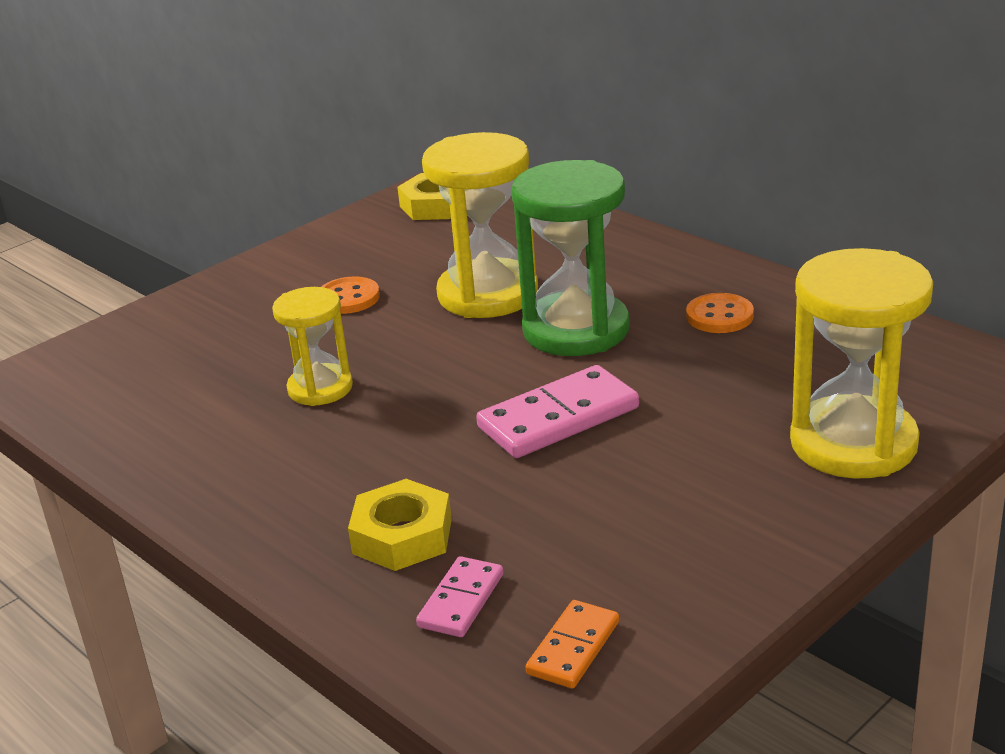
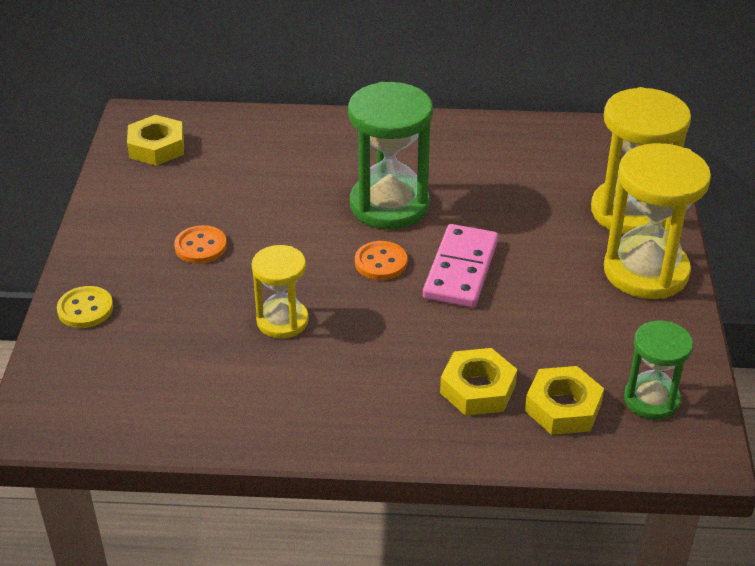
camera: 45 degrees left, 10 degrees up
pink domino [416,556,503,637] -> yellow nut [525,366,604,435]
yellow hourglass [422,132,538,318] -> yellow hourglass moved to [604,143,711,299]
orange domino [525,600,619,689] -> green hourglass [624,321,693,420]
orange button [686,293,754,333] -> orange button moved to [355,241,407,280]
none -> yellow button [57,286,113,328]

